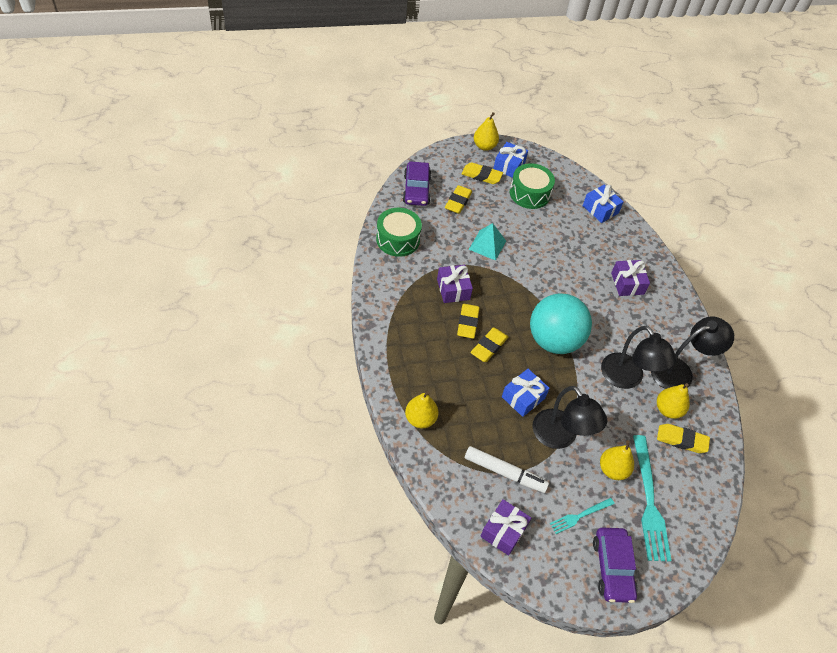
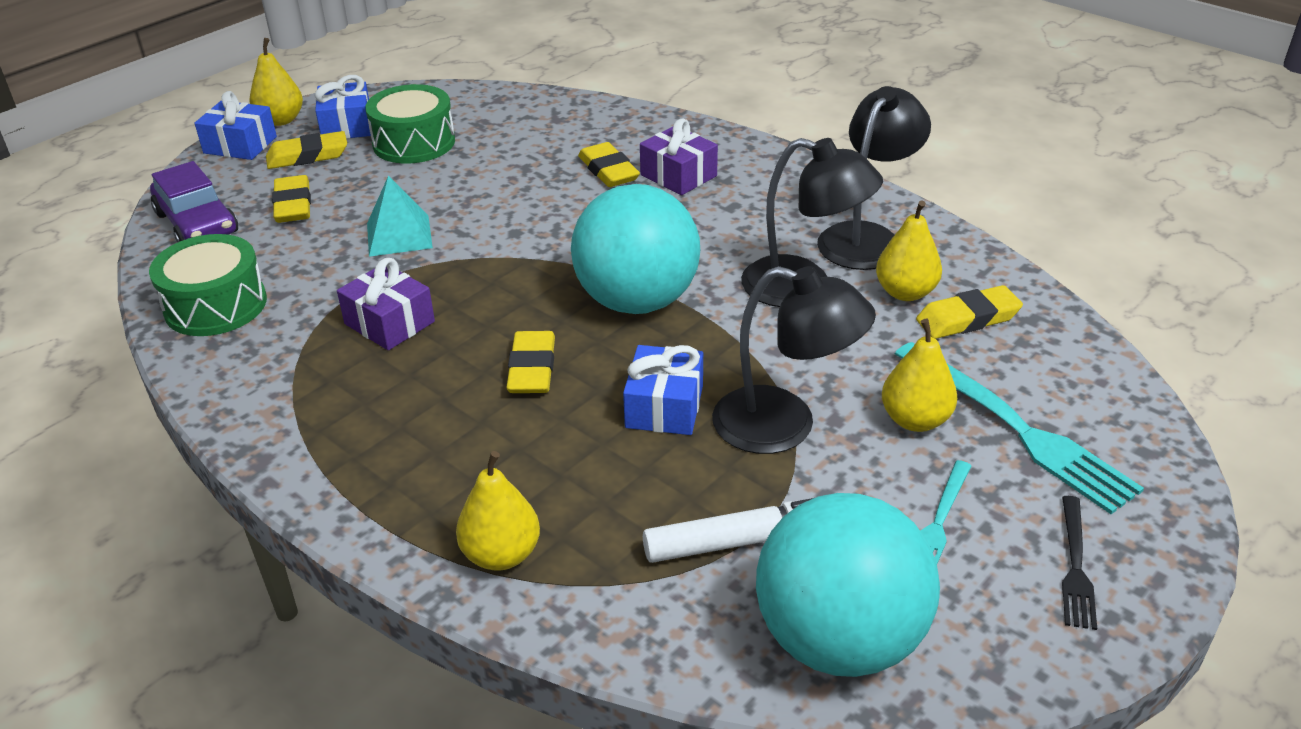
camera: 30 degrees left, 15 degrees down
yellow eraser [457,304,480,339] -> yellow eraser moved to [578,142,640,187]
purple gift [480,499,531,555] -> turquoise ball [756,493,940,677]
blue gift [583,185,624,223] -> blue gift moved to [195,91,277,160]
purple car [593,528,638,603] -> black fork [1062,496,1097,630]

